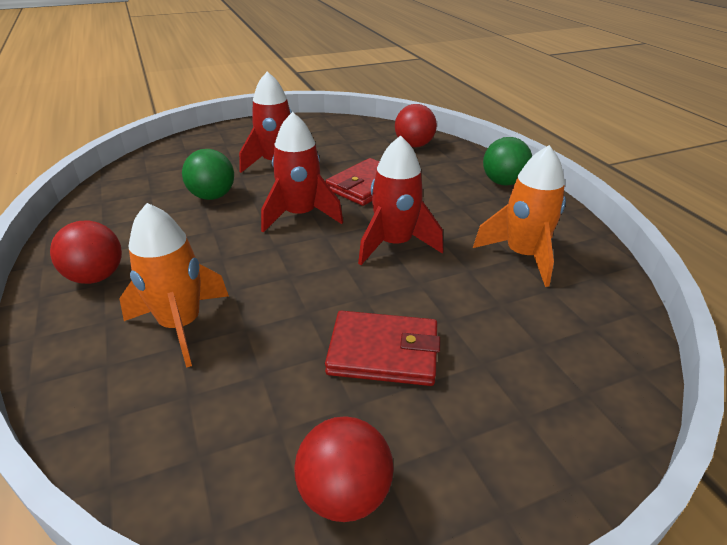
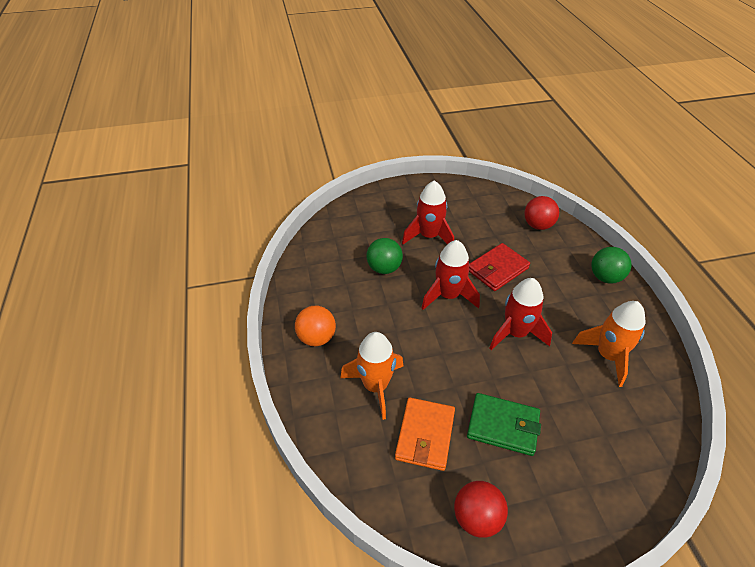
camera: 10 degrees right, 10 degrees up
red ball [50,220,122,284] -> orange ball [295,306,336,346]
red wallet [325,311,440,386] -> green wallet [467,393,541,456]
none -> orange wallet [395,398,455,471]

